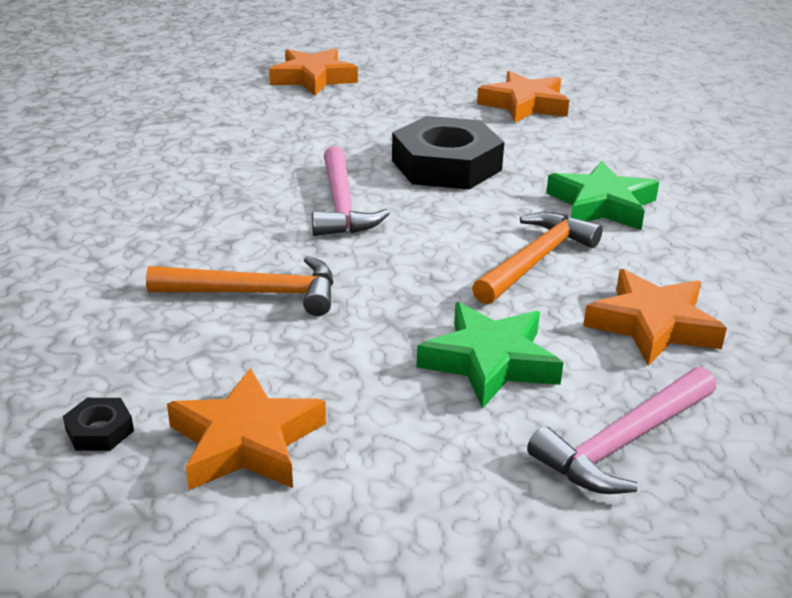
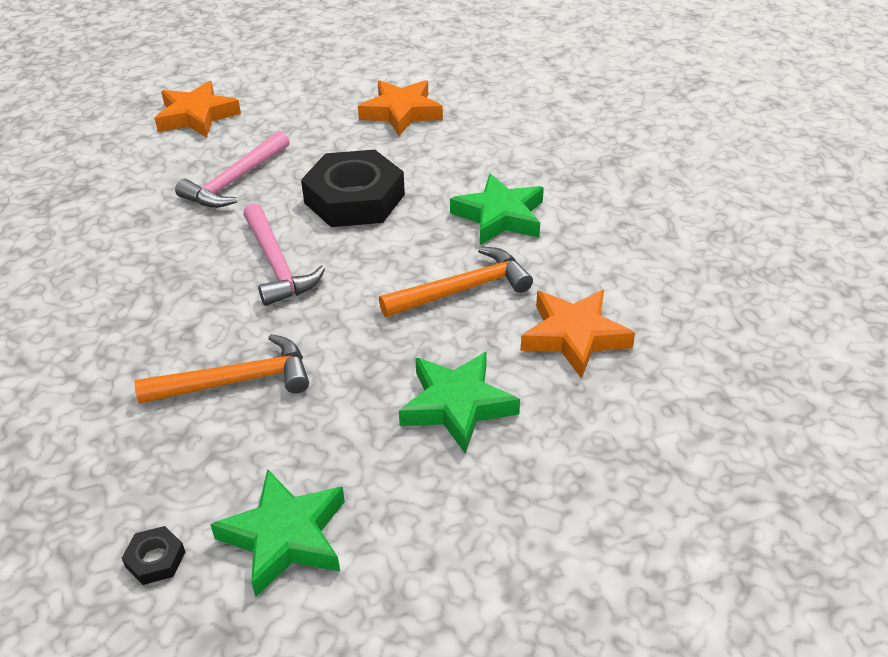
camera: 15 degrees left, 10 degrees up
orange star [167,368,326,490] -> green star [210,469,345,597]
orange hammer [472,212,603,304] -> orange hammer turned 45 degrees clockwise [379,247,533,317]
pink hammer [527,367,716,494] -> pink hammer moved to [175,131,289,208]

